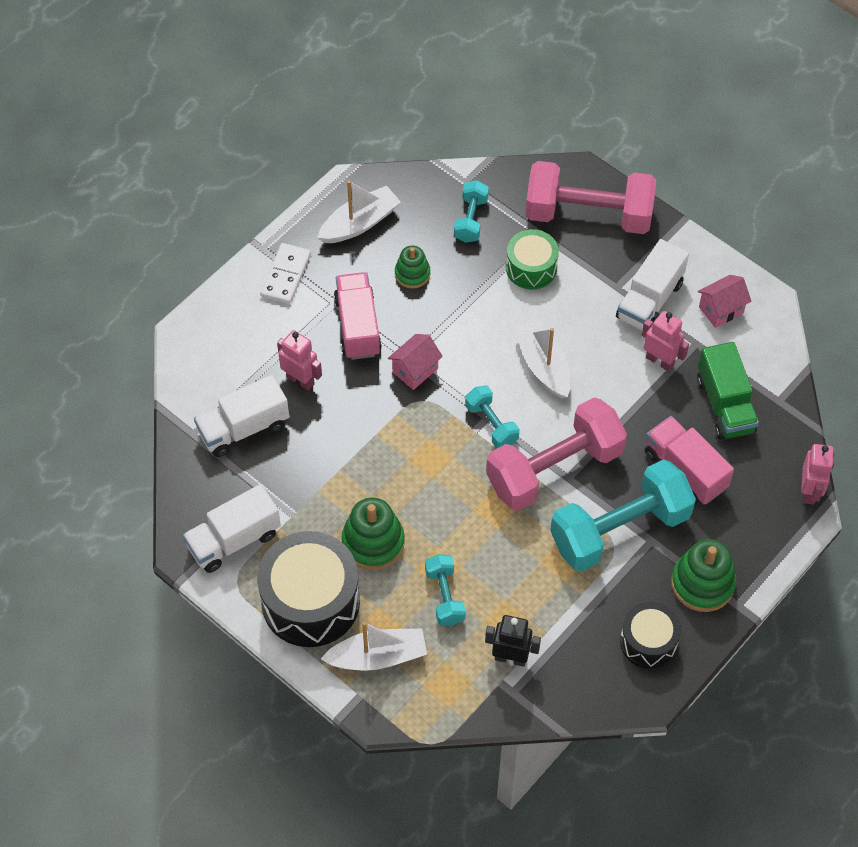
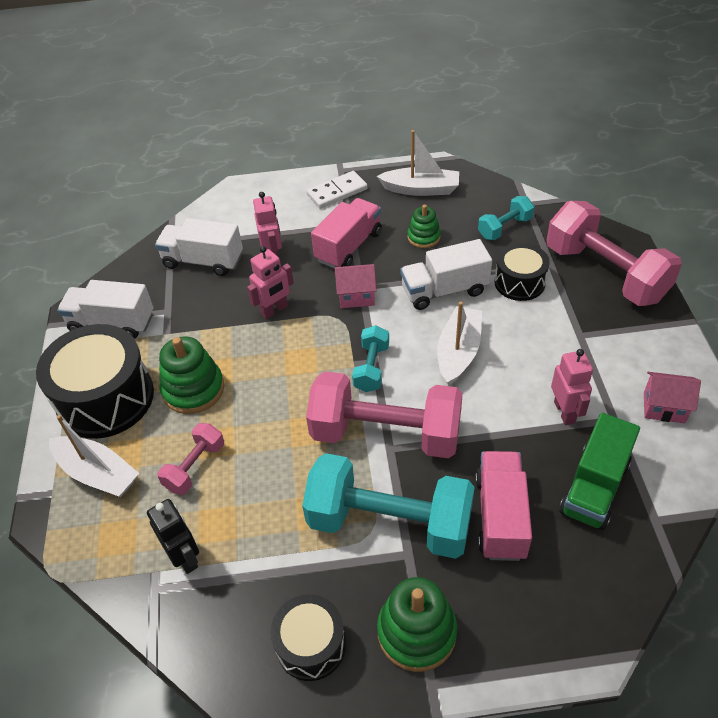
camera: 45 degrees right, 10 degrees down
turquoise dumbbell [425,554,466,626] -> pink dumbbell [157,423,224,495]
green drum [506,229,559,290] -> black drum [494,243,550,301]
white truck [616,239,689,330] -> white truck moved to [400,239,492,310]
pink robot [801,444,834,505] -> pink robot moved to [247,246,294,319]

